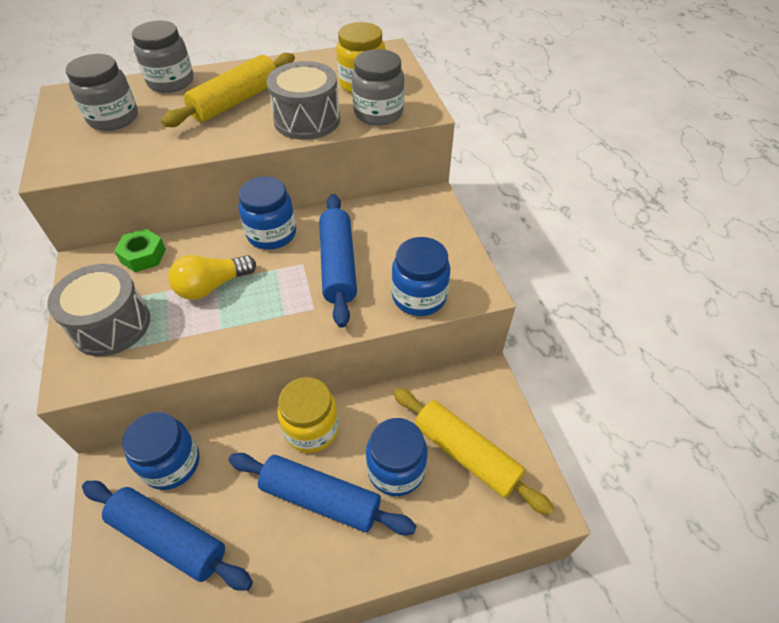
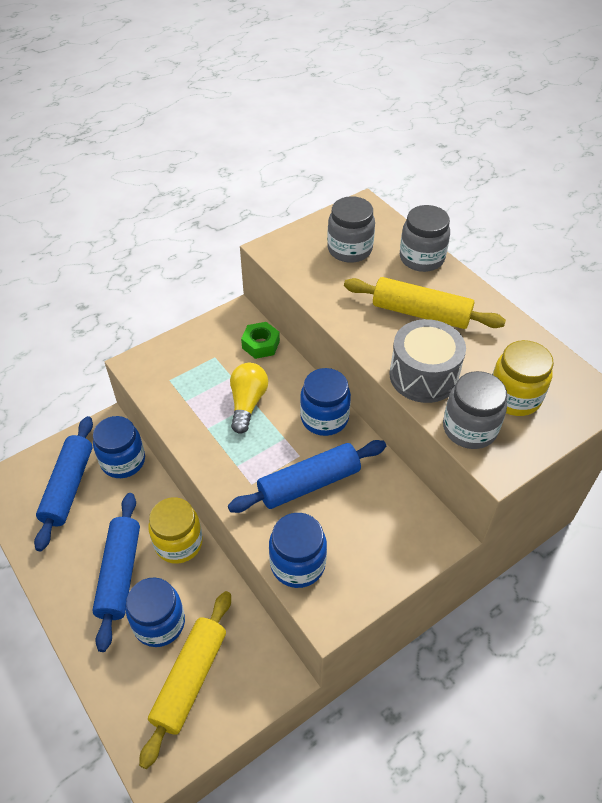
camera: 70 degrees right, 0 degrees up
grey drum [47,264,150,356] -> none
yellow light bulb [168,255,256,300] -> yellow light bulb turned 60 degrees clockwise [230,363,268,434]

